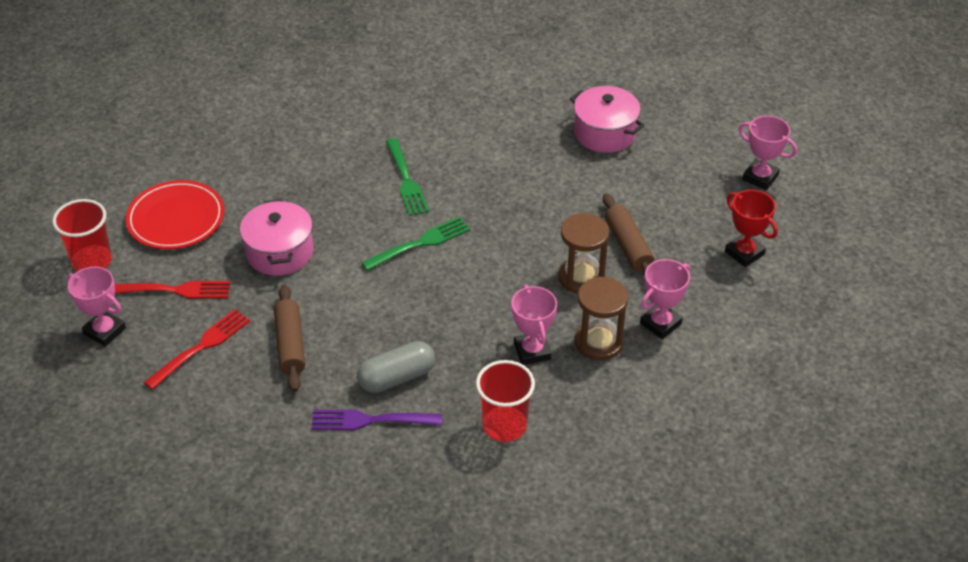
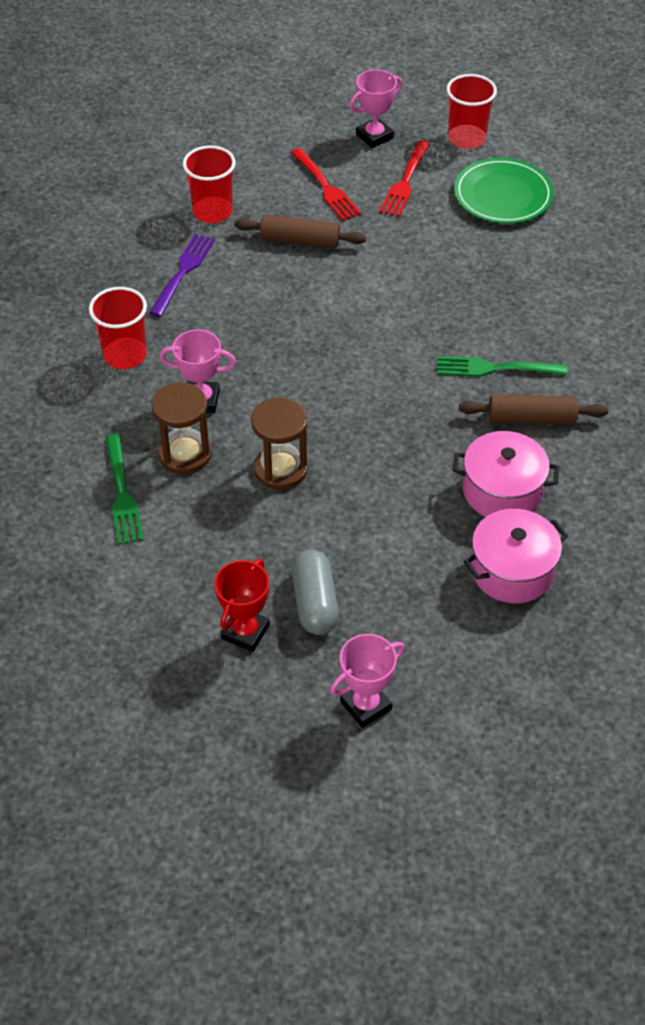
camera: 110 degrees right, 5 degrees up
red plate [126,180,224,249] -> green plate [454,158,554,224]
pink pot [240,199,313,276] -> pink pot moved to [453,431,559,517]
grey capsule [357,341,435,393] -> grey capsule moved to [292,549,339,635]
green fork [362,217,470,271] -> green fork moved to [105,434,143,545]
brown rolling pin [603,193,654,276] -> brown rolling pin moved to [459,394,608,424]
pink trophy [640,259,690,339] -> none
red trophy [725,190,778,267] -> red trophy turned 45 degrees counterclockwise [214,559,270,652]
none -> red cup [183,145,236,223]

